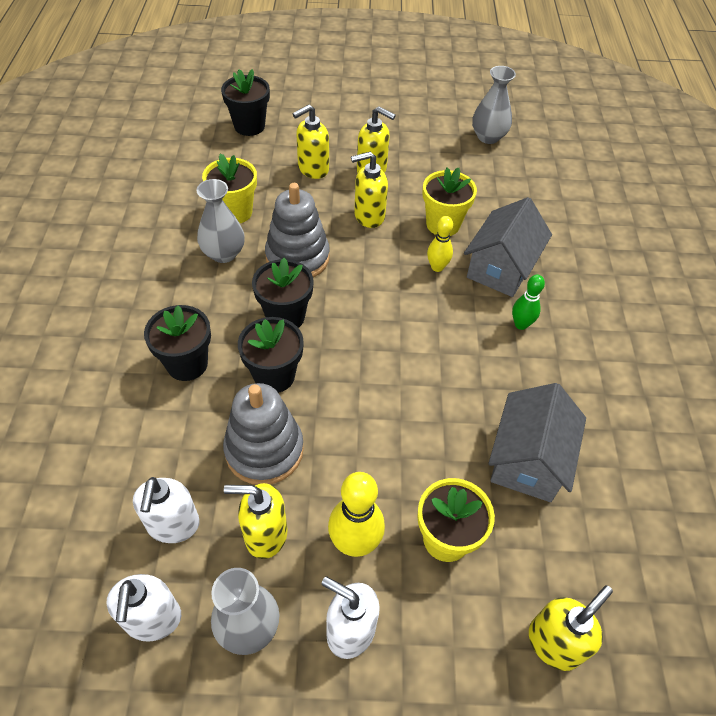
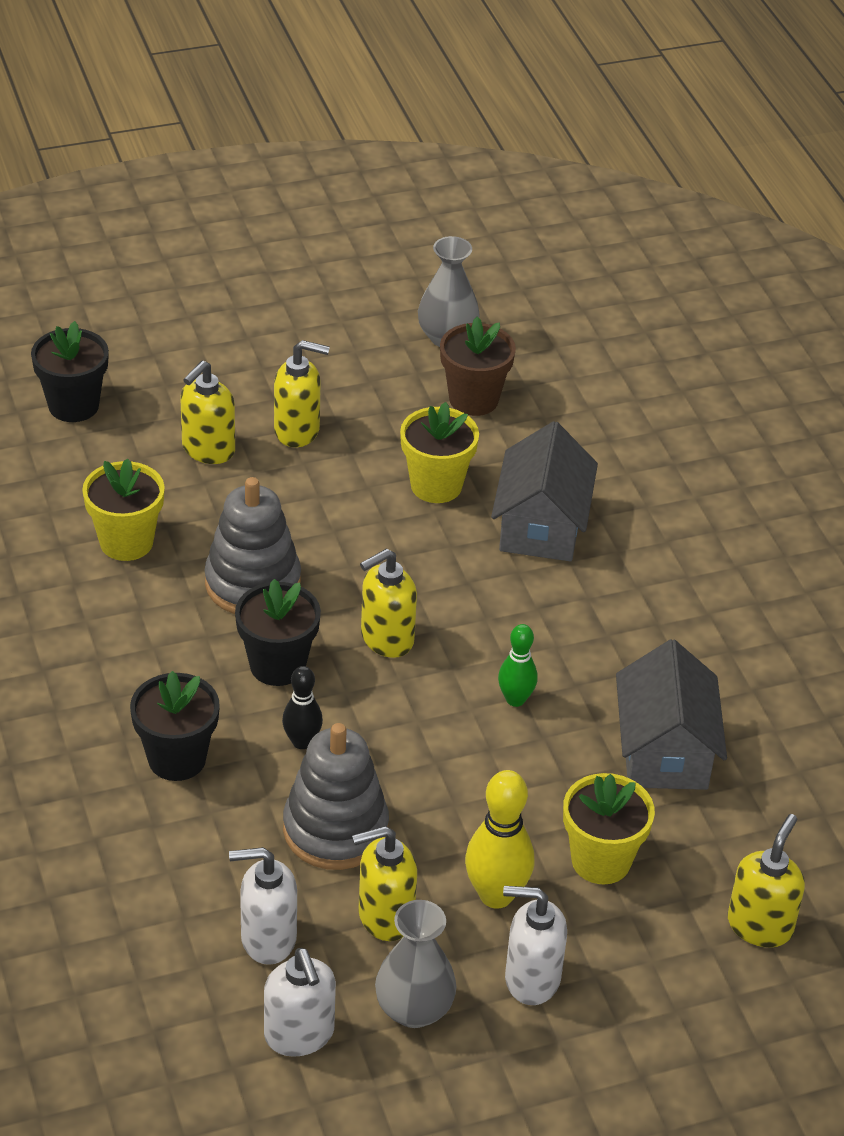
camera: 20 degrees left, 10 degrees down
white soap dispenser [133,477,200,543] -> white soap dispenser turned 105 degrees clockwise [229,847,297,965]
grey vase [197,179,245,263] -> none
black flower pot [238,317,304,393] -> black bowling pin [282,666,323,749]
yellow soap dispenser [351,152,388,228] -> yellow soap dispenser moved to [360,549,417,658]
yellow bowling pin [427,216,453,272] -> none
green bowling pin [512,275,545,330] -> green bowling pin moved to [498,624,538,707]
none -> brown flower pot [440,317,516,416]

